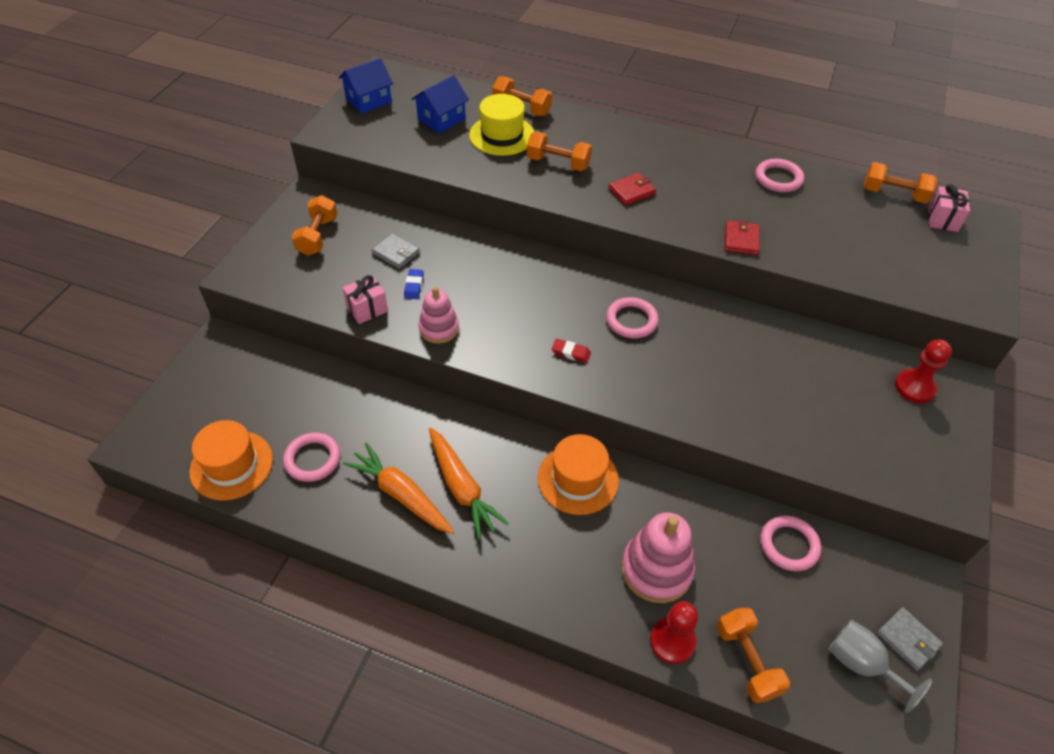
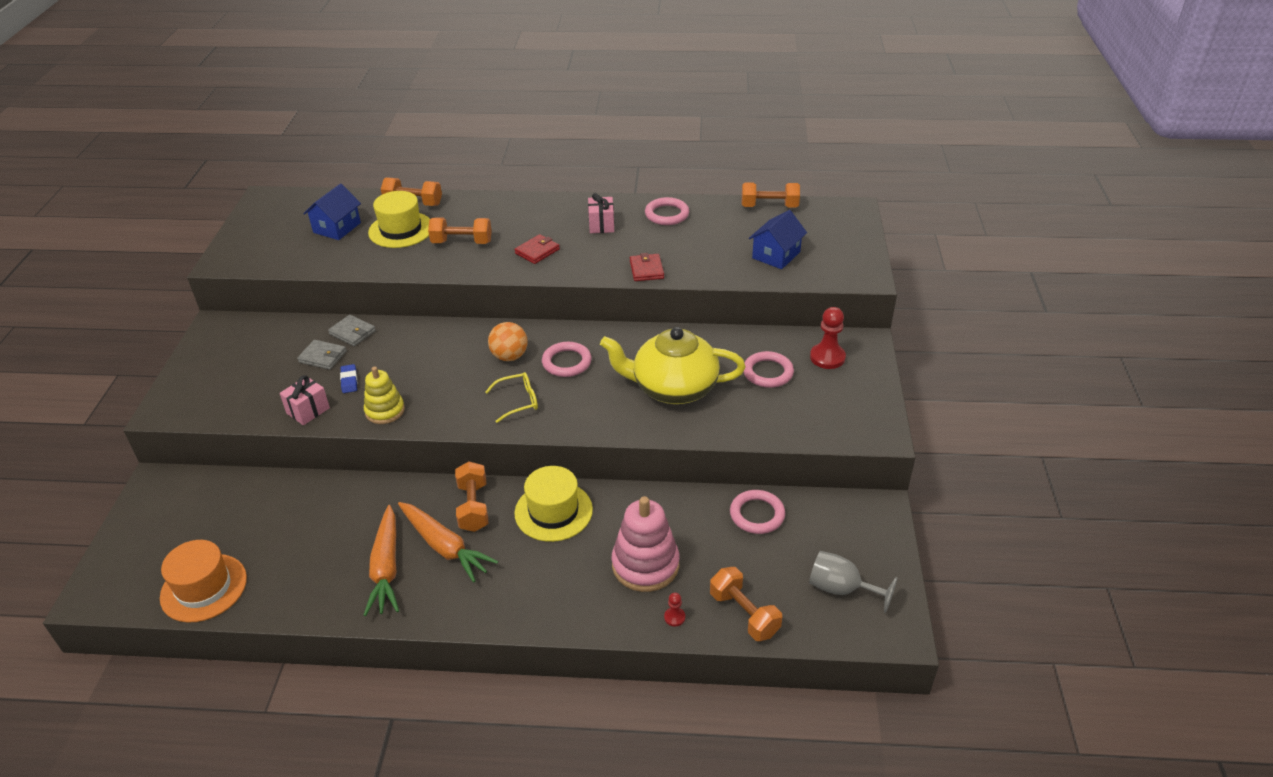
camera: 15 degrees left, 10 degrees down
pink ring [283,432,340,482] -> pink ring moved to [744,351,794,388]
orange dumbbell [292,195,337,256] -> orange dumbbell moved to [455,462,488,532]
blue house [339,58,393,114] -> blue house moved to [749,210,807,269]
orange carrot [343,442,454,534] -> orange carrot turned 120 degrees counterclockwise [364,505,399,616]
pink stacking toy [418,287,459,344] -> yellow stacking toy [364,367,405,424]
orange hat [538,434,619,515] -> yellow hat [514,466,593,542]
red eraser [552,339,591,363] -> yellow glasses [485,372,538,423]
red pawn [650,601,698,664] -> red pawn [664,593,685,627], size x0.50
grey wallet [877,607,943,671] -> grey wallet moved to [328,315,376,346]
pink gift [928,184,970,232] -> pink gift moved to [588,193,614,233]
none -> orange ball [488,322,528,361]
none -> yellow teapot [600,327,746,404]

